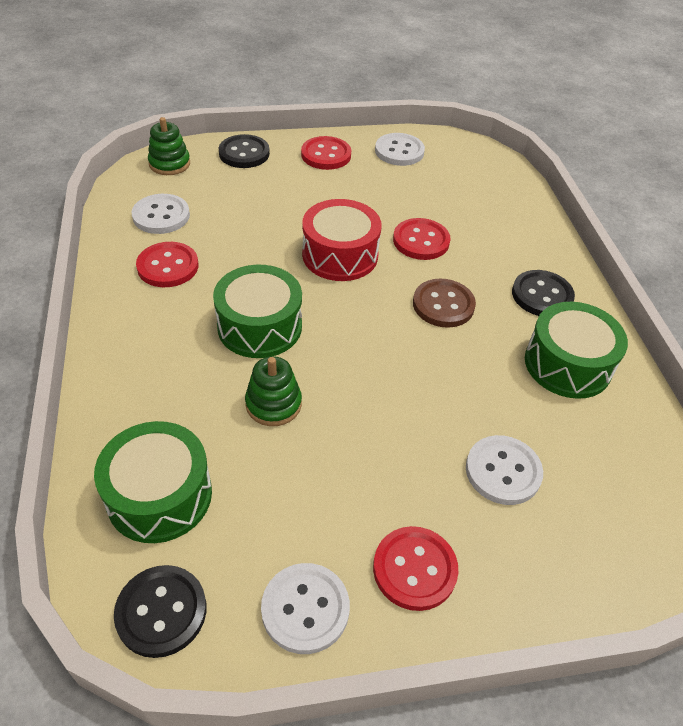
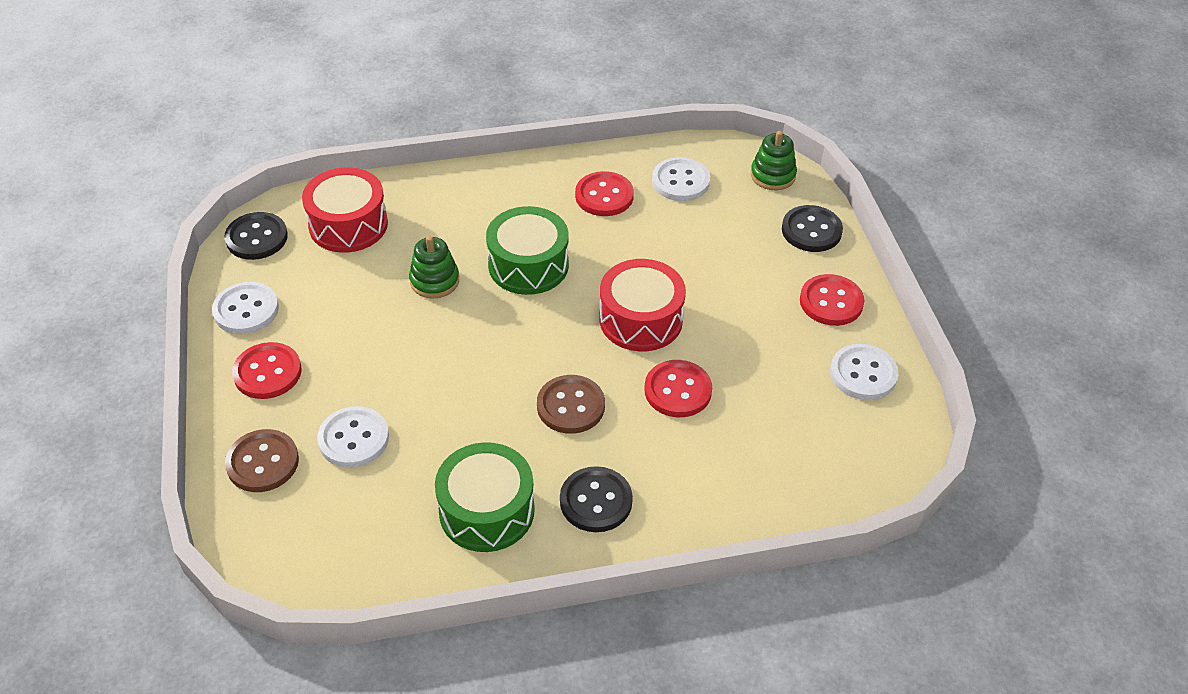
camera: 90 degrees right, 0 degrees up
green drum [94,421,212,543] -> red drum [302,167,388,253]
none -> brown button [225,429,299,492]

